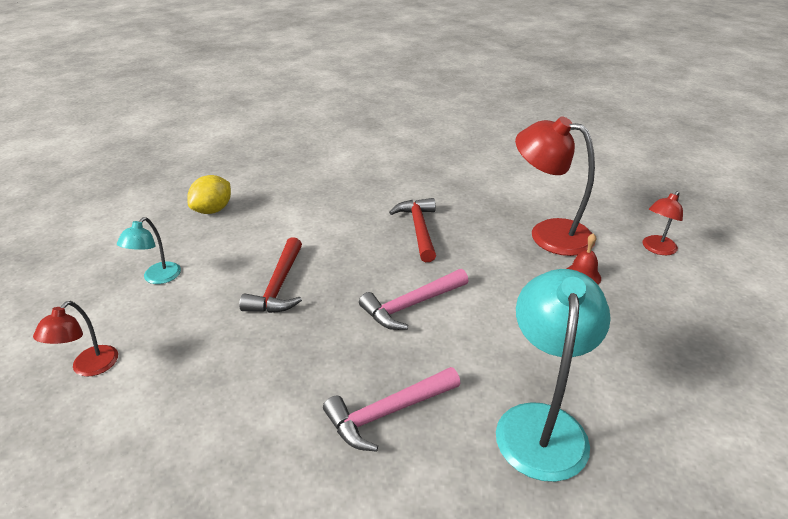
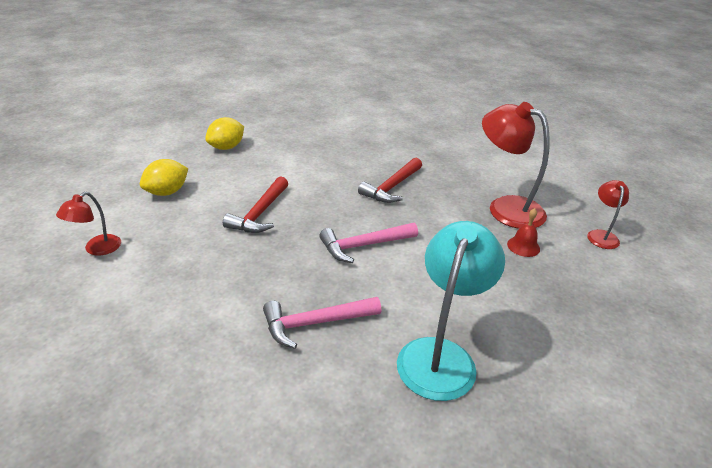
camera: 10 degrees right, 0 degrees up
turquoise lamp [117,217,181,284] -> yellow lemon [140,159,188,196]
red hammer [389,198,436,262] -> red hammer turned 150 degrees counterclockwise [358,158,422,203]
red lamp [643,191,683,255] -> red lamp turned 135 degrees clockwise [587,180,629,249]

